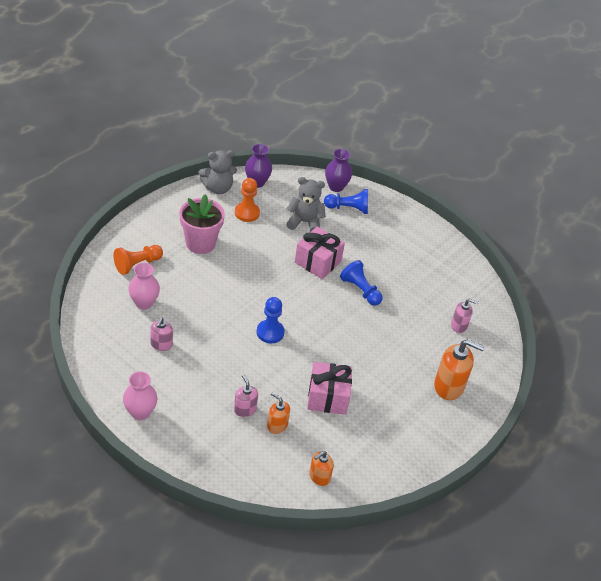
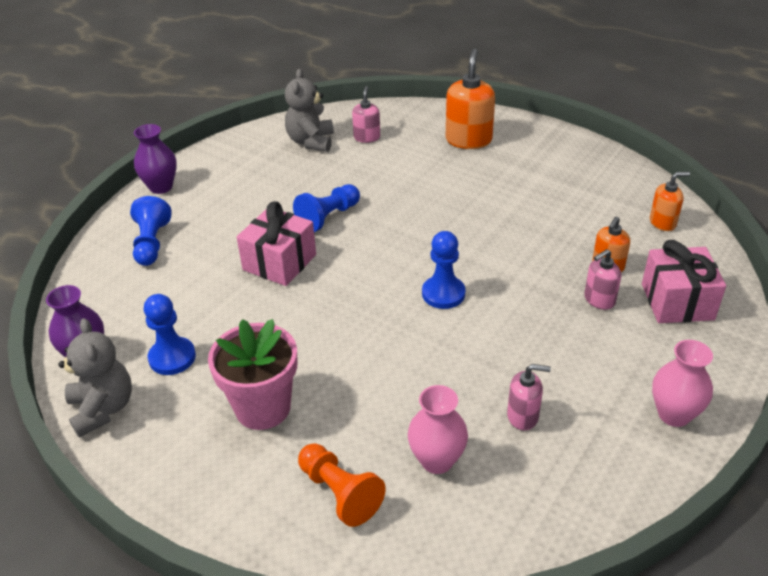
camera: 90 degrees left, 5 degrees down
orange pawn [235,178,260,222] -> blue pawn [144,294,196,375]
grey teddy bear [286,177,326,232] -> grey teddy bear moved to [285,69,334,152]
pink gift [307,362,352,415] -> pink gift moved to [642,240,726,323]
orange soap dispenser [309,451,334,486] -> orange soap dispenser turned 60 degrees counterclockwise [650,172,690,231]
purple vase [325,149,352,192] -> purple vase moved to [134,124,177,194]

